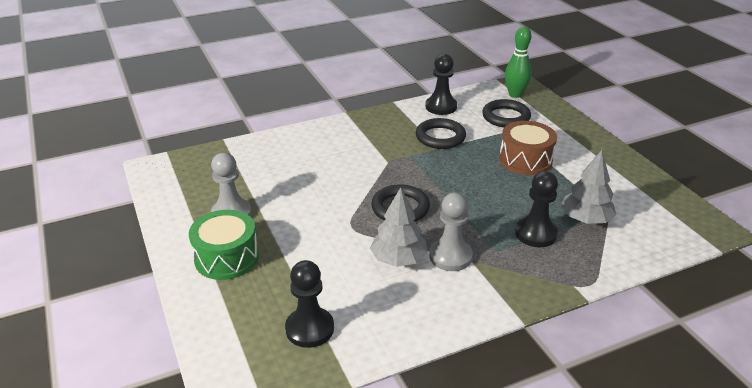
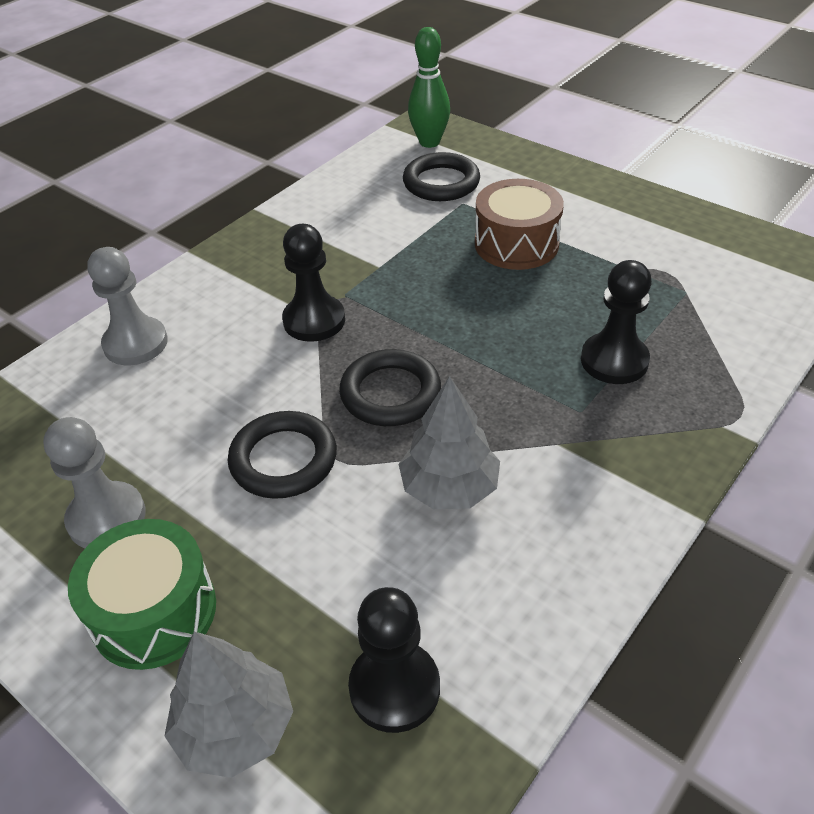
camera: 25 degrees left, 10 degrees up
black ring [416,118,466,149] -> black ring moved to [228,411,337,499]
black pawn [425,54,457,115] -> black pawn moved to [282,224,345,342]
grey pawn [429,192,473,271] -> grey pawn moved to [87,247,168,365]
grey tree [561,150,616,224] -> grey tree moved to [165,631,293,778]

